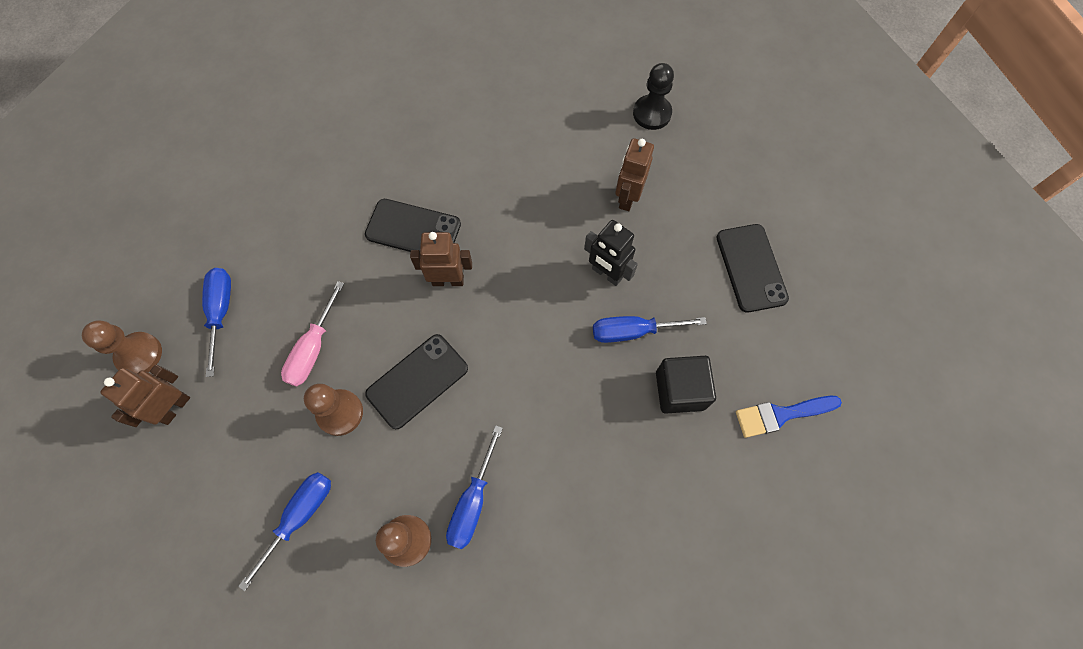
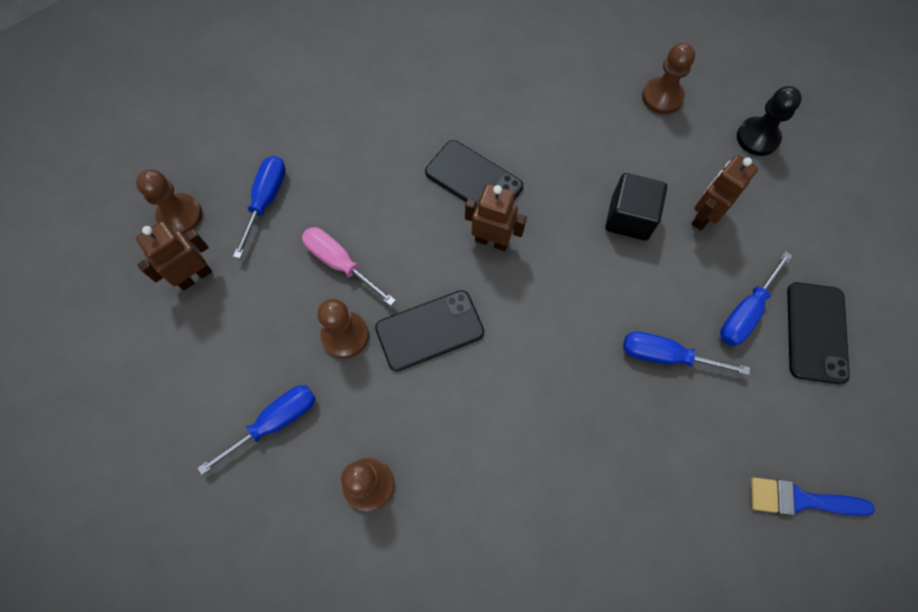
camera: 20 degrees right, 0 degrees up
pink screwdriver [281,281,344,386] -> pink screwdriver turned 90 degrees clockwise [302,227,396,306]
blue screwdriver [446,425,503,549] -> blue screwdriver moved to [720,252,792,346]
black robot [584,220,638,286] -> none
black cube [656,356,716,414] -> black cube moved to [605,173,667,241]
none -> brown pawn [642,43,695,114]

